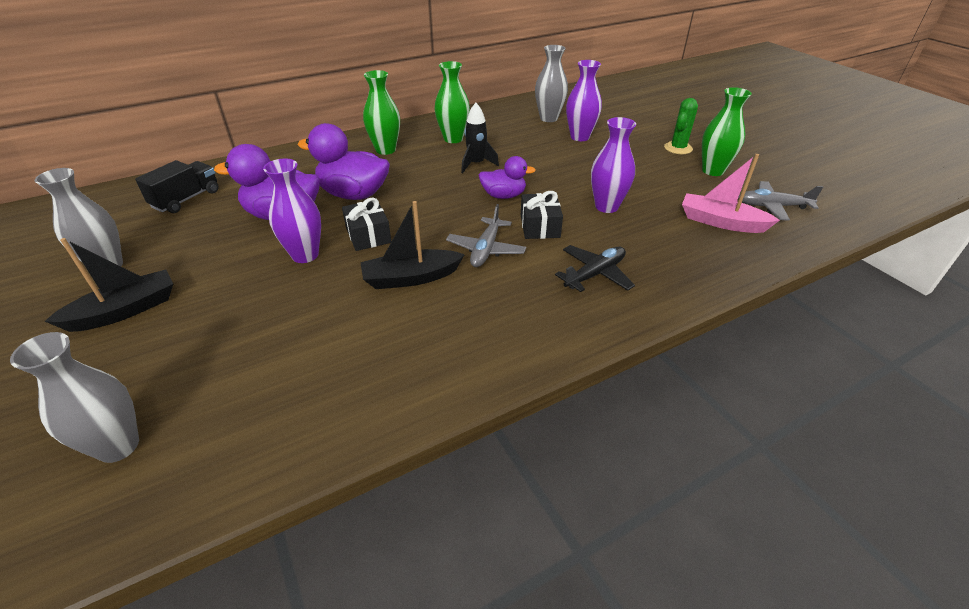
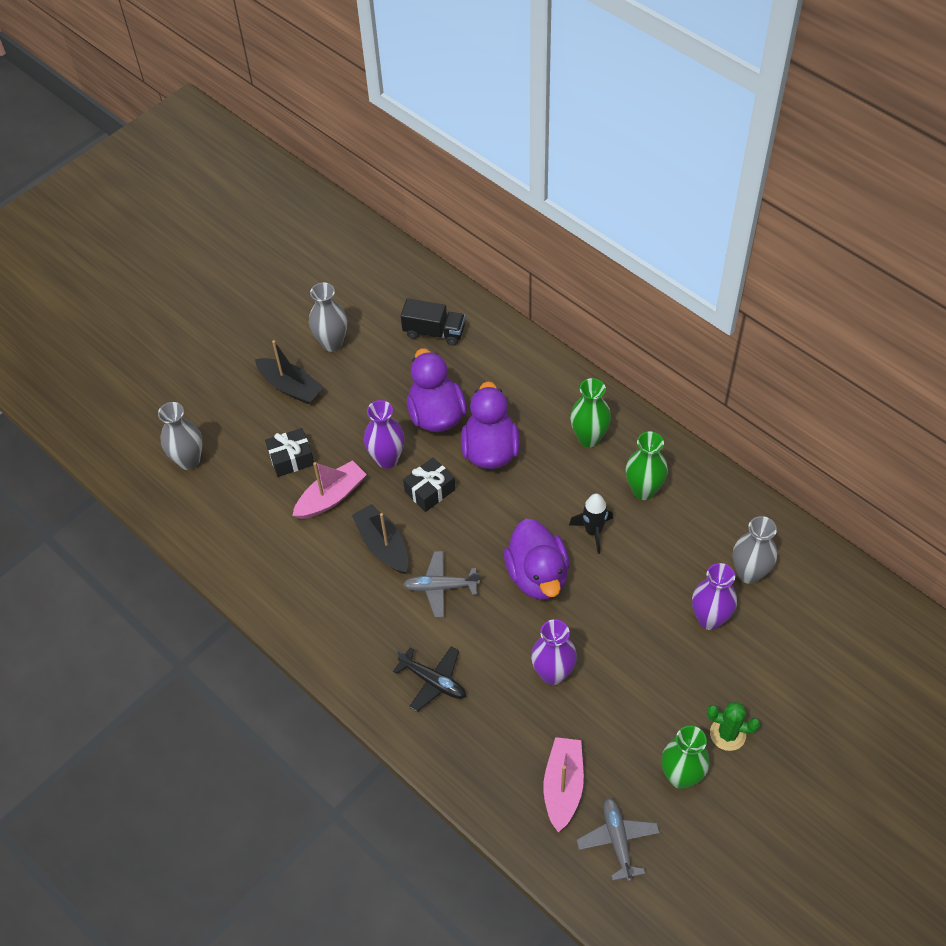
camera: 75 degrees right, 15 degrees up
purple duck [479,156,536,199] -> purple duck [504,519,569,600], size x1.66
black gift [521,191,563,239] -> black gift moved to [265,428,314,477]
none -> pink boat [292,460,367,519]

